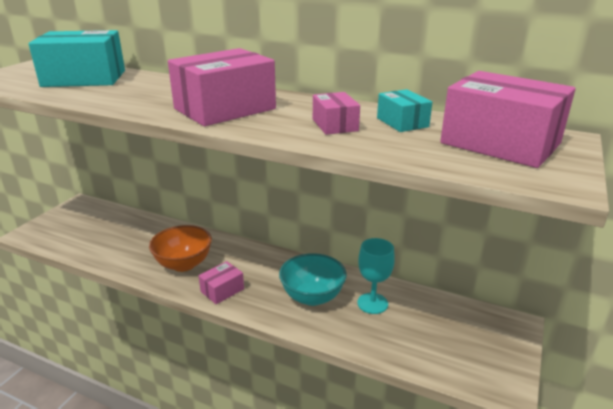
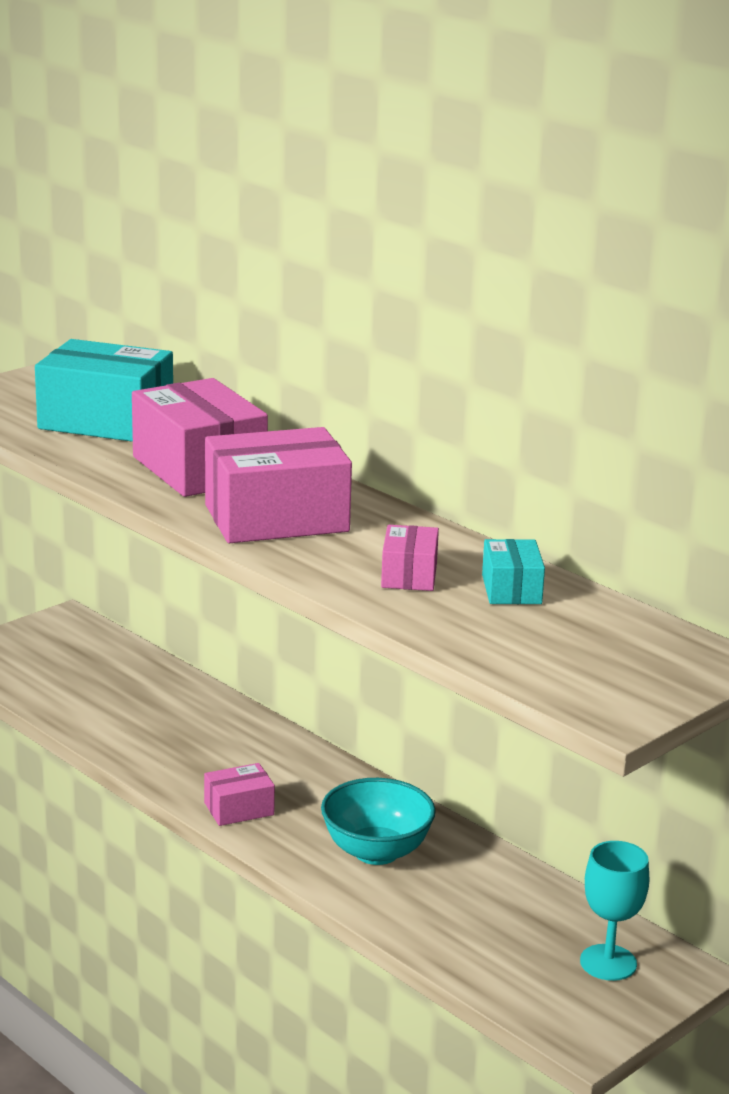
camera: 20 degrees right, 5 degrees down
orange bowl [149,225,212,272] -> none
turquoise goblet [357,238,395,314] -> turquoise goblet moved to [580,841,649,981]
pink box [440,71,576,168] -> pink box moved to [132,378,268,497]

